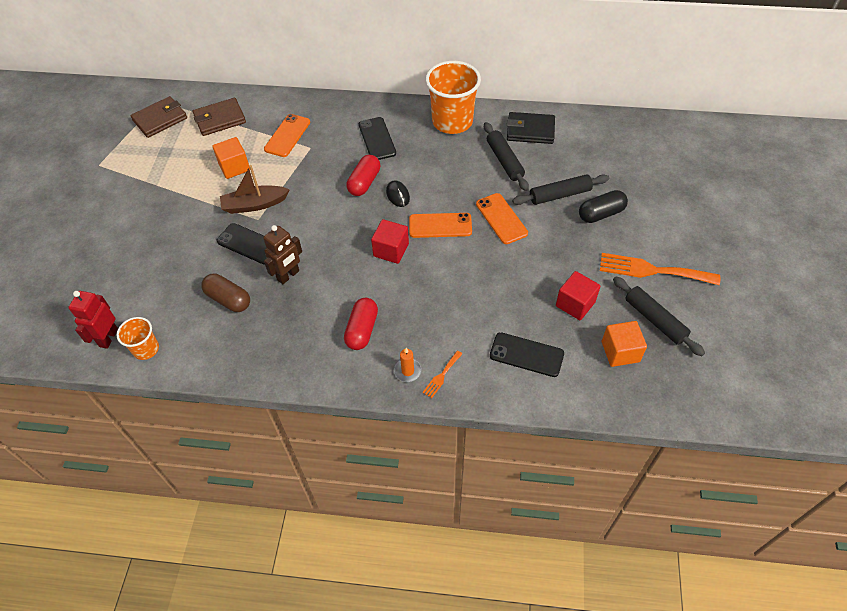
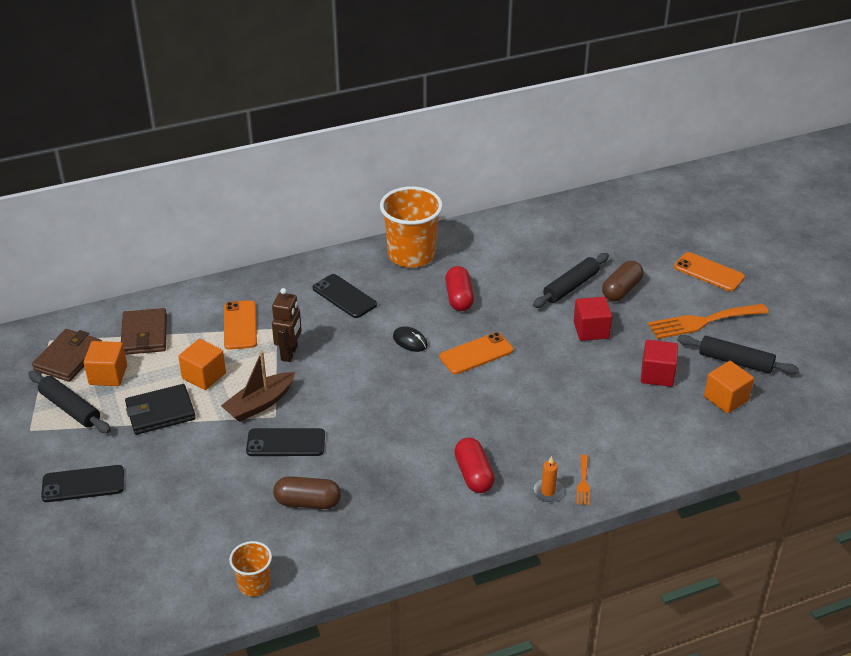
camera: 30 degrees left, 15 degrees down
red robot [68,291,118,349] -> none
brown wallet [193,98,246,136] -> brown wallet turned 45 degrees counterclockwise [121,308,167,355]
brown robot [263,225,302,284] -> brown robot moved to [272,288,302,362]
red capsule [346,155,380,196] -> red capsule moved to [445,266,474,311]
red cube [371,219,409,264] -> red cube moved to [574,297,612,341]
orange phone [476,193,528,244] -> orange phone moved to [674,252,745,291]
black rolling pin [484,122,529,191] -> black rolling pin moved to [28,371,111,433]
black phone [490,332,564,377] -> black phone moved to [41,465,124,502]
black wallet [507,112,555,144] -> black wallet moved to [125,384,196,435]
black capsule [579,190,628,223] -> brown capsule [602,261,643,301]
none -> orange cube [84,341,127,386]

